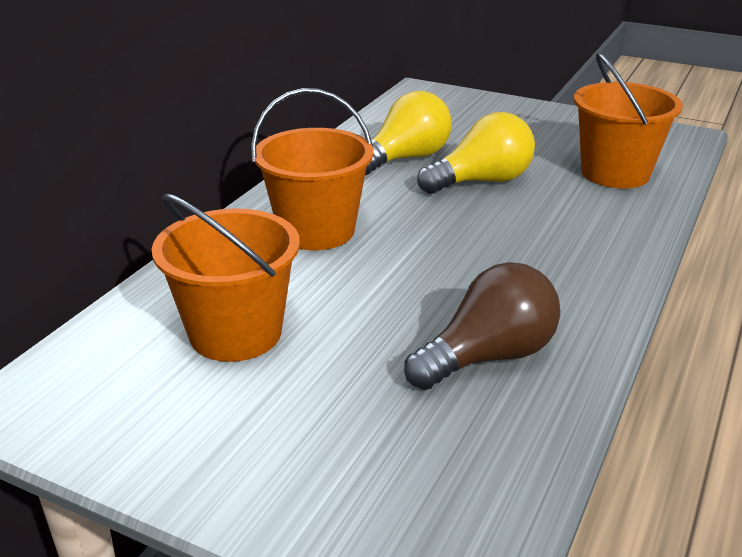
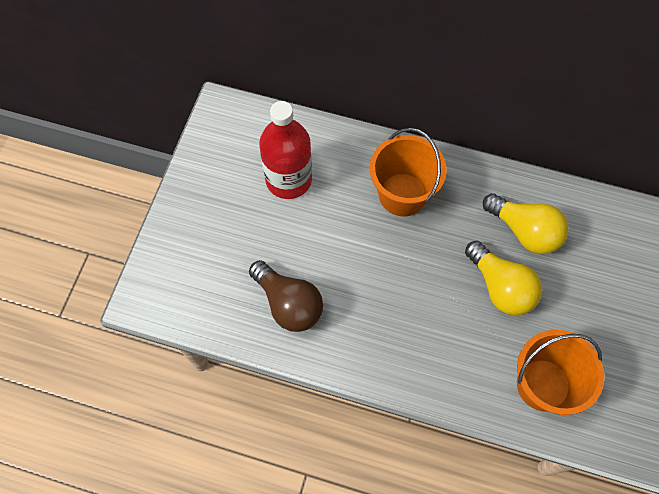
camera: 80 degrees right, 35 degrees up
orange bucket [152,193,300,362] -> red bottle [259,101,312,199]

